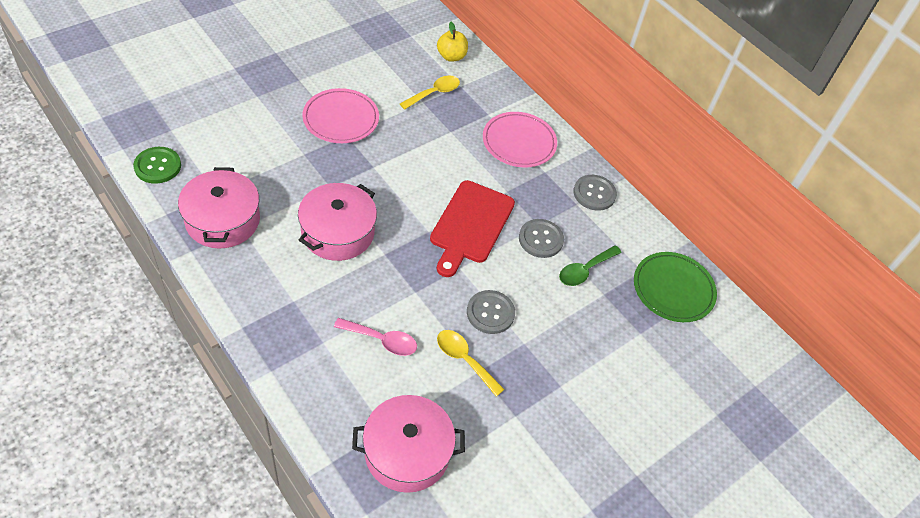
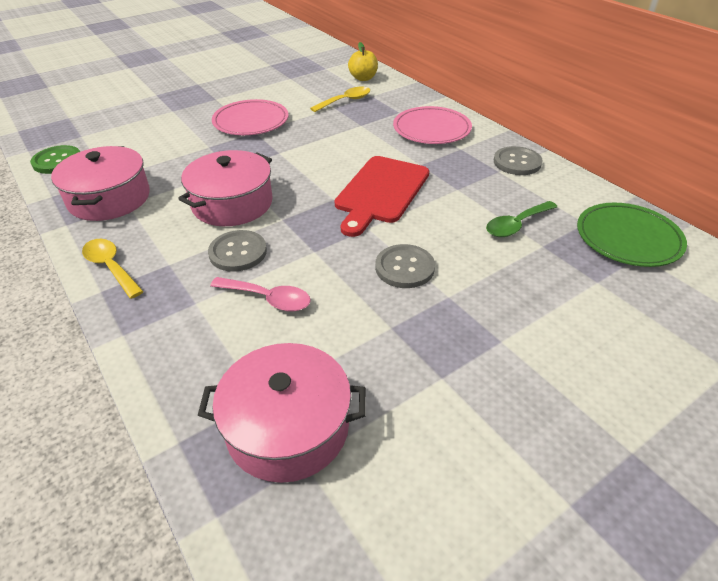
camera: 10 degrees right, 10 degrees down
yellow spoon [437,330,505,397] -> yellow spoon moved to [82,239,144,299]
grey button [519,219,564,258] -> grey button moved to [208,230,267,272]

